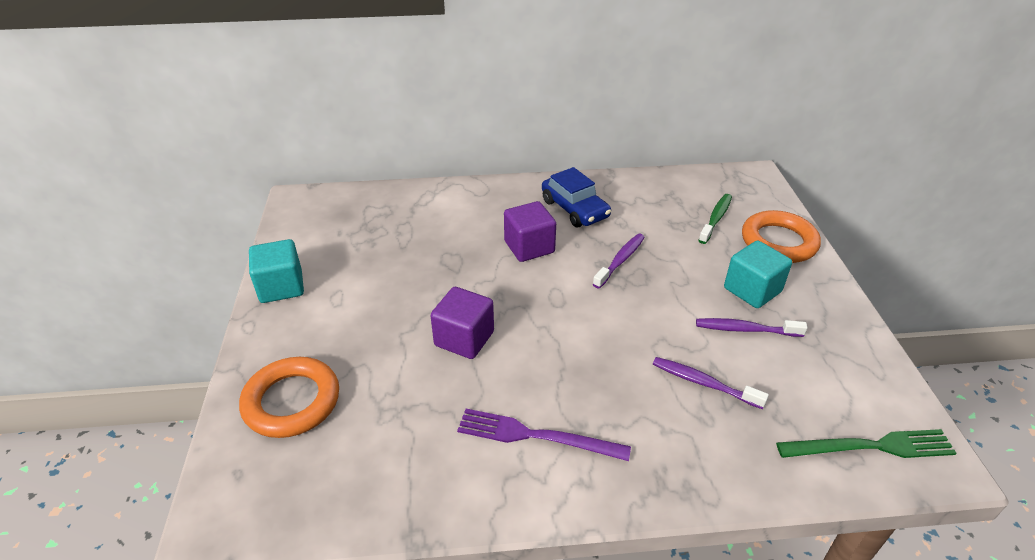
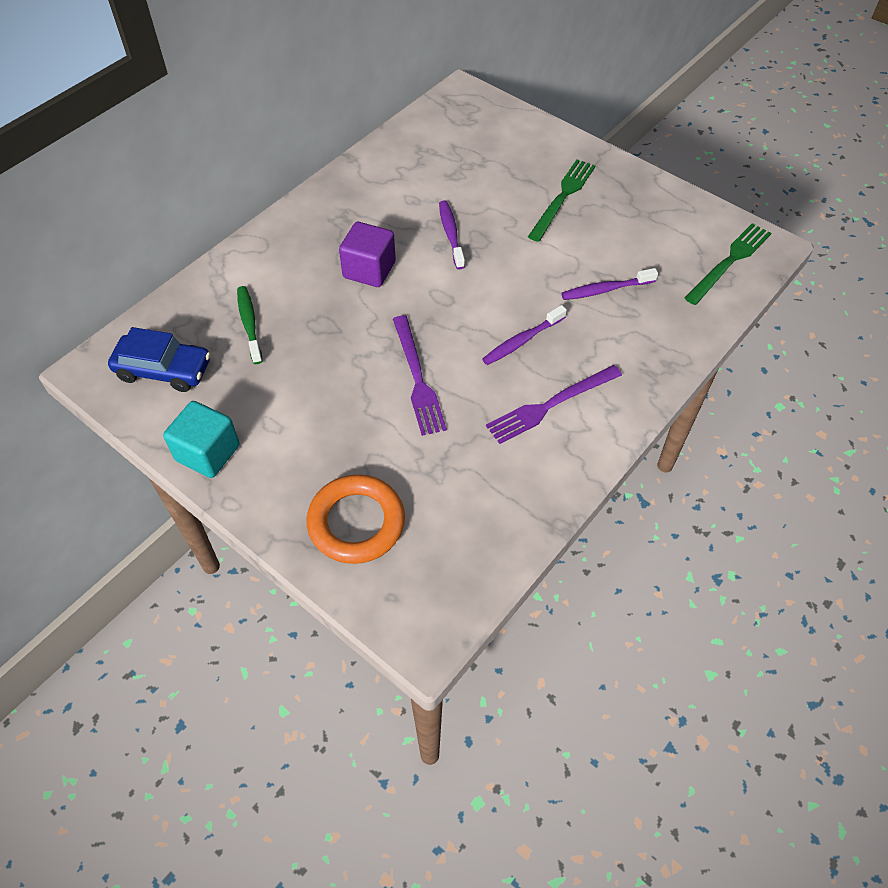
camera: 45 degrees left, 15 degrees up
purple cube [430,287,494,359] -> purple fork [393,315,447,436]
blue car [542,167,611,227] -> blue car moved to [108,327,211,392]
purple toothbrush [696,318,808,337] -> purple toothbrush moved to [482,305,567,365]
green toothbrush [698,194,732,244] -> green toothbrush moved to [237,286,263,364]
turquoise cube [724,240,792,308] -> green fork [528,159,595,242]
orange ring [742,210,821,263] -> none

